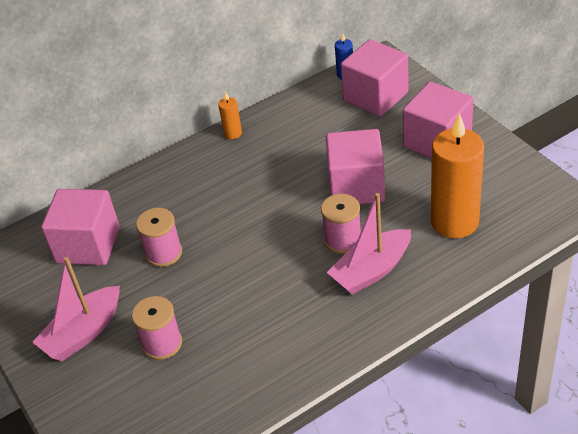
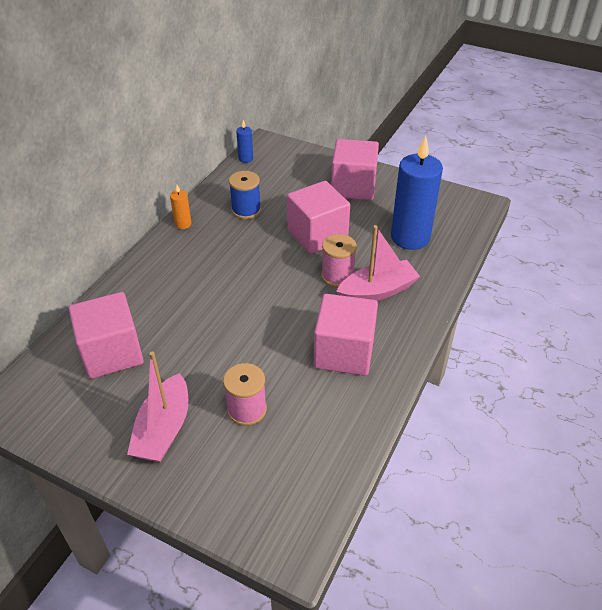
camera: 35 degrees left, 0 degrees up
pink spool [136,208,182,267] -> none
pink boat [327,193,411,295] -> pink boat turned 135 degrees counterclockwise [336,225,420,301]
pink cube [341,39,409,117] -> pink cube moved to [314,294,378,376]
orange candle [431,113,484,238] -> blue candle [391,136,443,250]
none -> blue spool [229,171,261,219]

